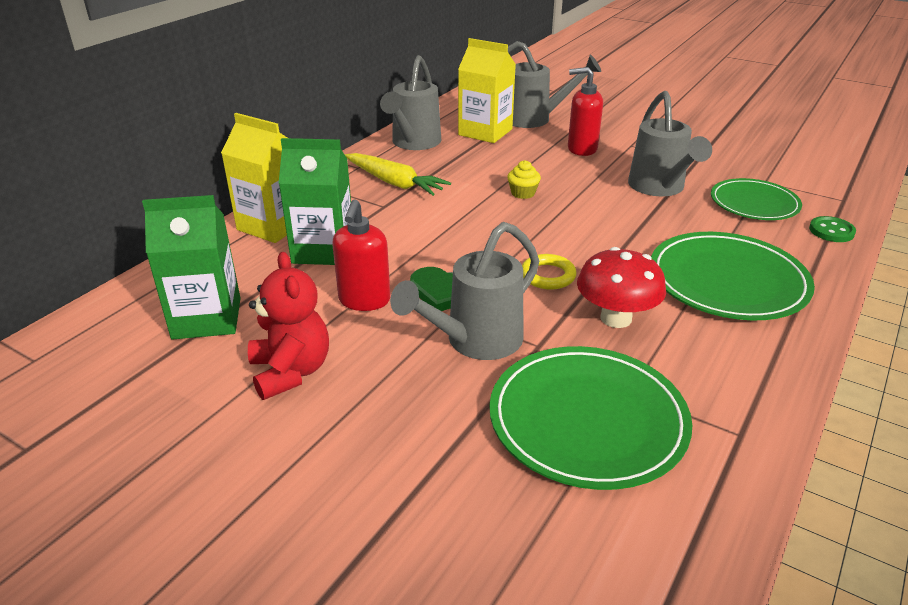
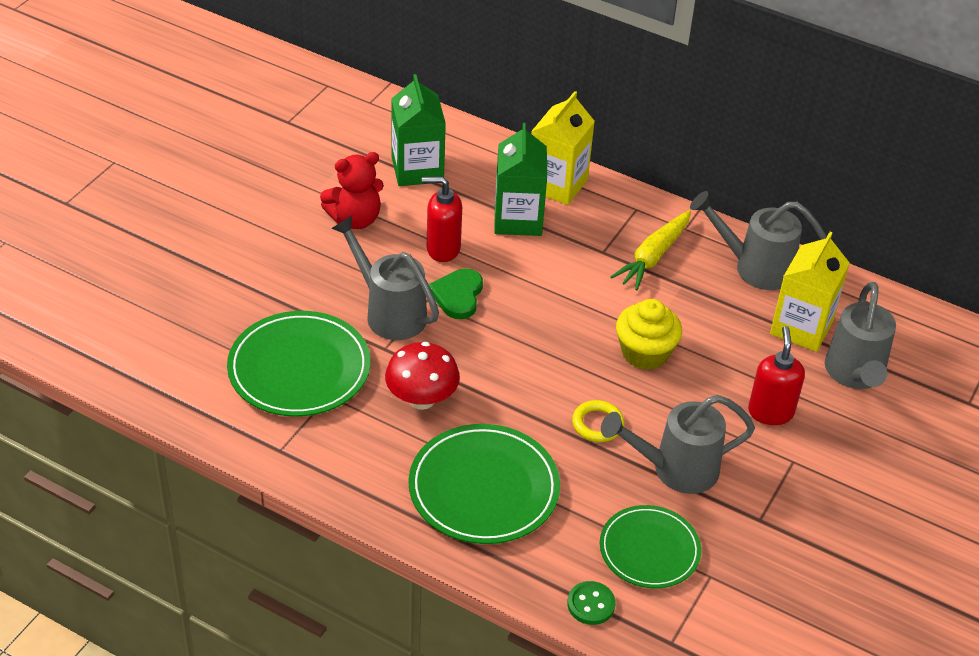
camera: 85 degrees right, 10 degrees up
yellow cupcake [507,160,541,199] -> yellow cupcake [616,299,682,370], size x1.85
yellow ring [522,254,577,290] -> yellow ring moved to [572,400,624,442]

